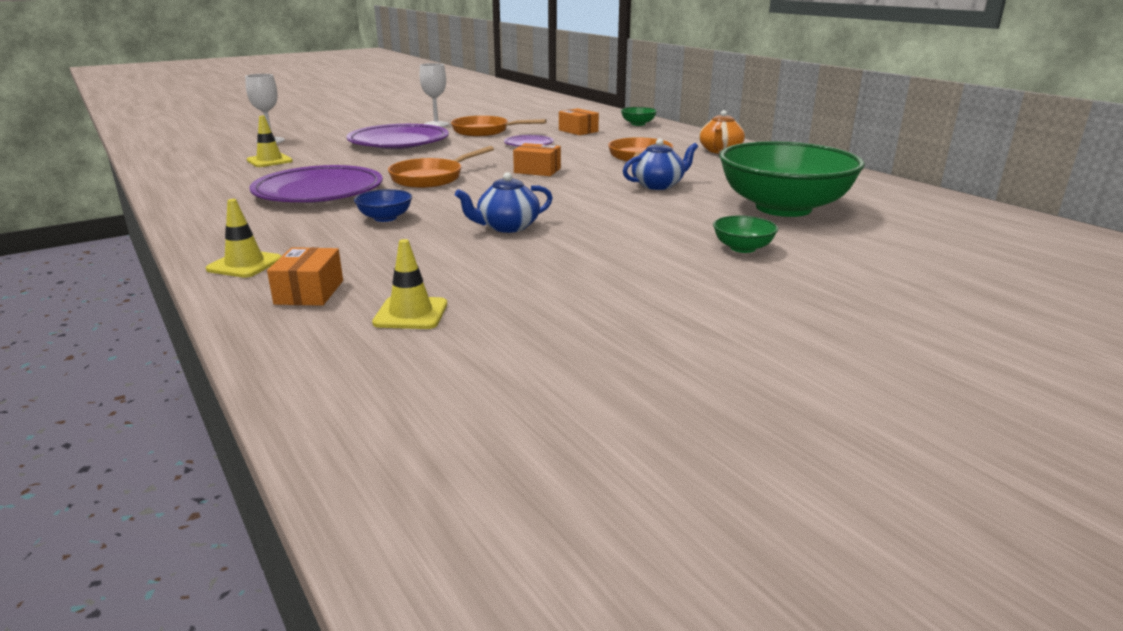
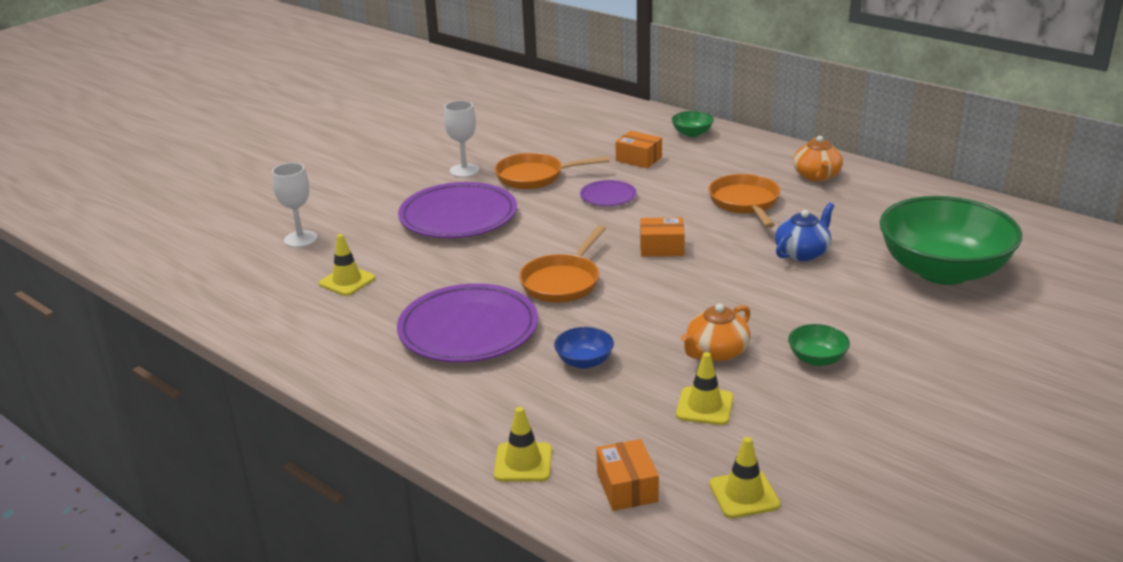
camera: 15 degrees left, 5 degrees up
blue teapot [455,172,553,233] -> orange teapot [681,304,751,362]
green bowl [713,216,778,253] -> green bowl moved to [788,324,850,366]
none -> yellow traffic cone [676,352,733,425]

